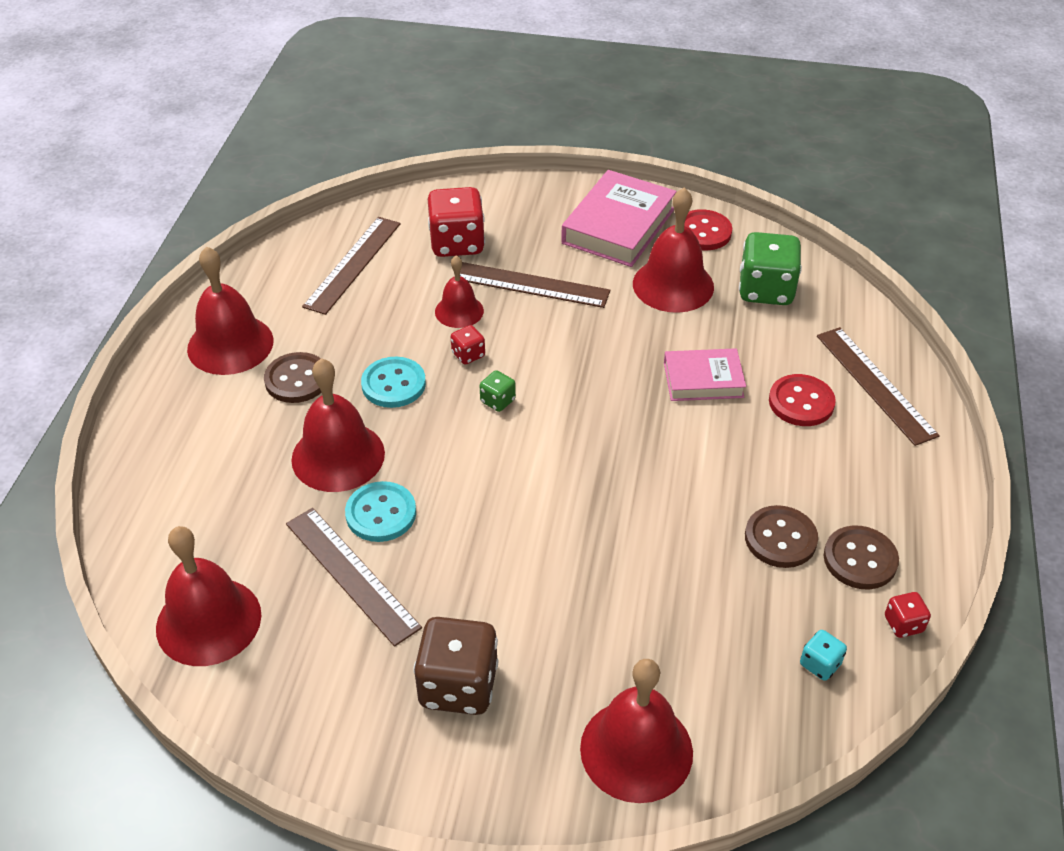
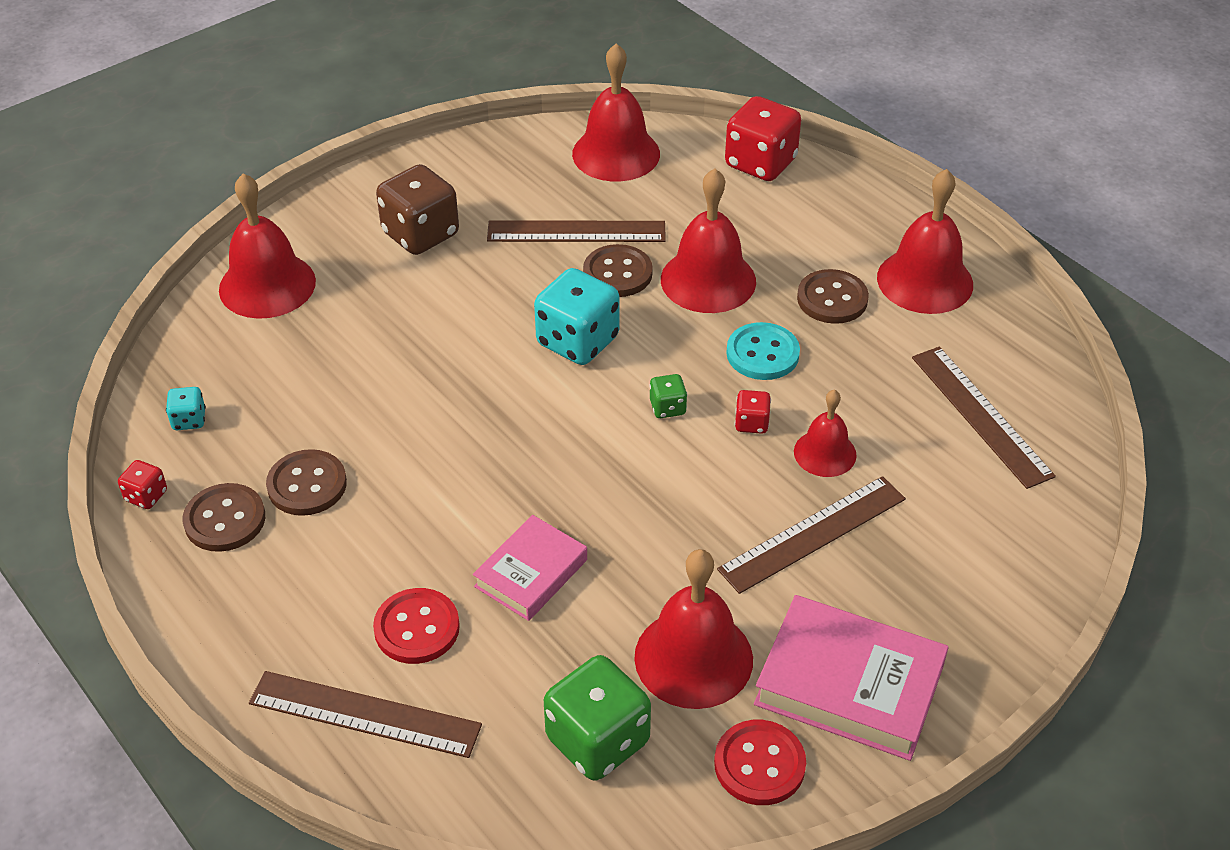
camera: 130 degrees right, 0 degrees up
turquoise button [345,481,416,542] -> brown button [583,244,653,297]
red dice [428,187,485,257] -> red dice moved to [725,96,801,181]
pink book [561,170,677,267] -> pink book turned 45 degrees counterclockwise [754,595,949,761]
none -> turquoise dice [534,268,620,365]

